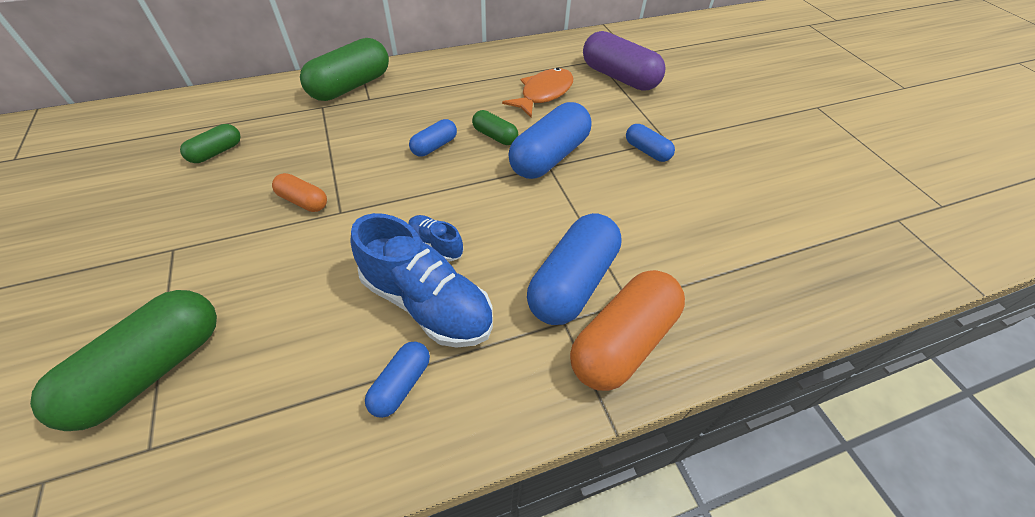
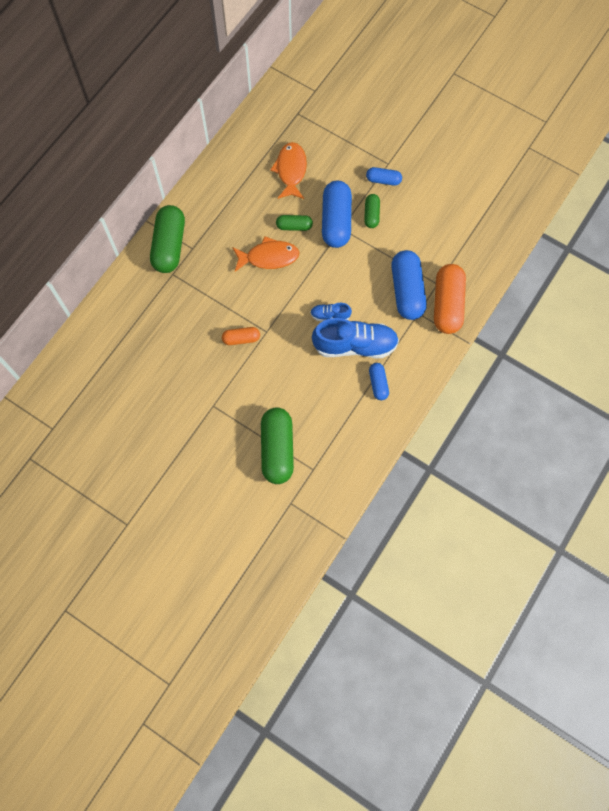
camera: 35 degrees left, 20 degrees up
green capsule [180,124,241,163] -> green capsule moved to [364,194,380,228]
blue capsule [409,119,457,157] -> orange fish [232,236,300,272]
purple capsule [583,31,666,91] -> none

